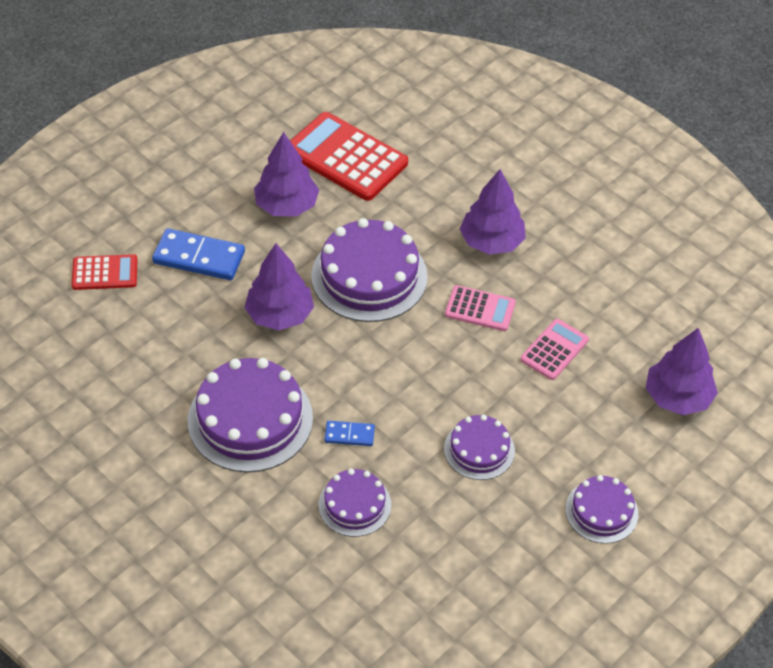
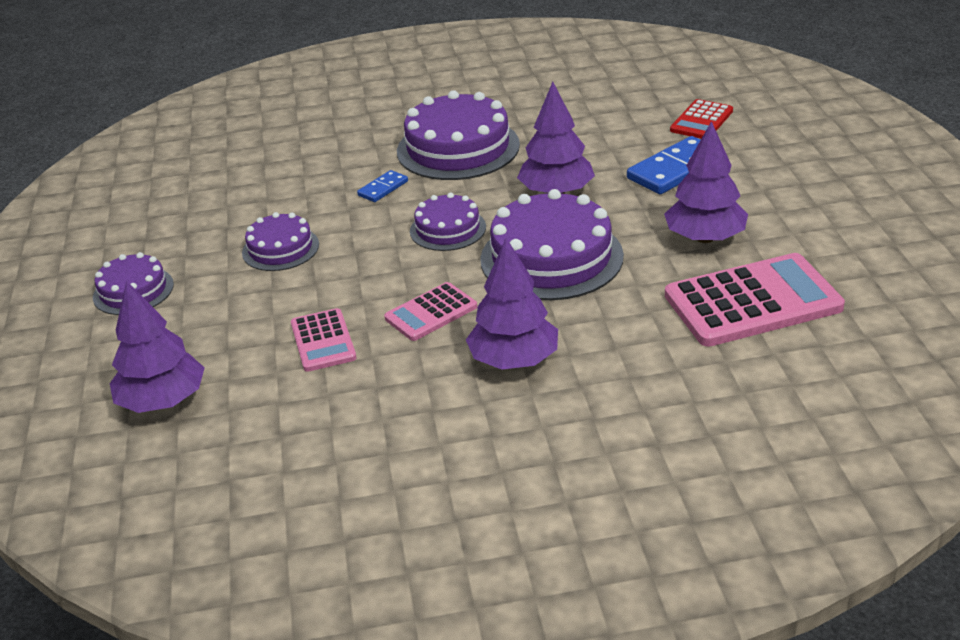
camera: 130 degrees right, 15 degrees down
red calculator [290,112,408,201] -> pink calculator [665,253,845,347]
purple cake [318,469,391,537] -> purple cake moved to [410,192,486,251]

